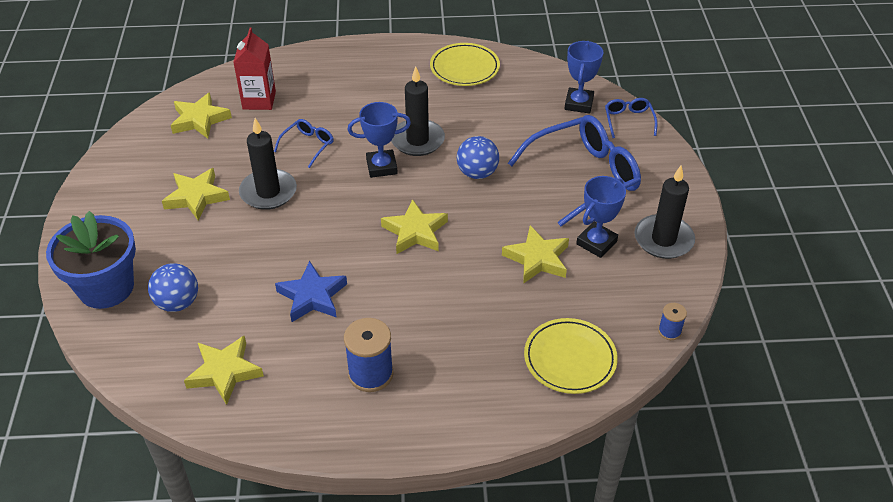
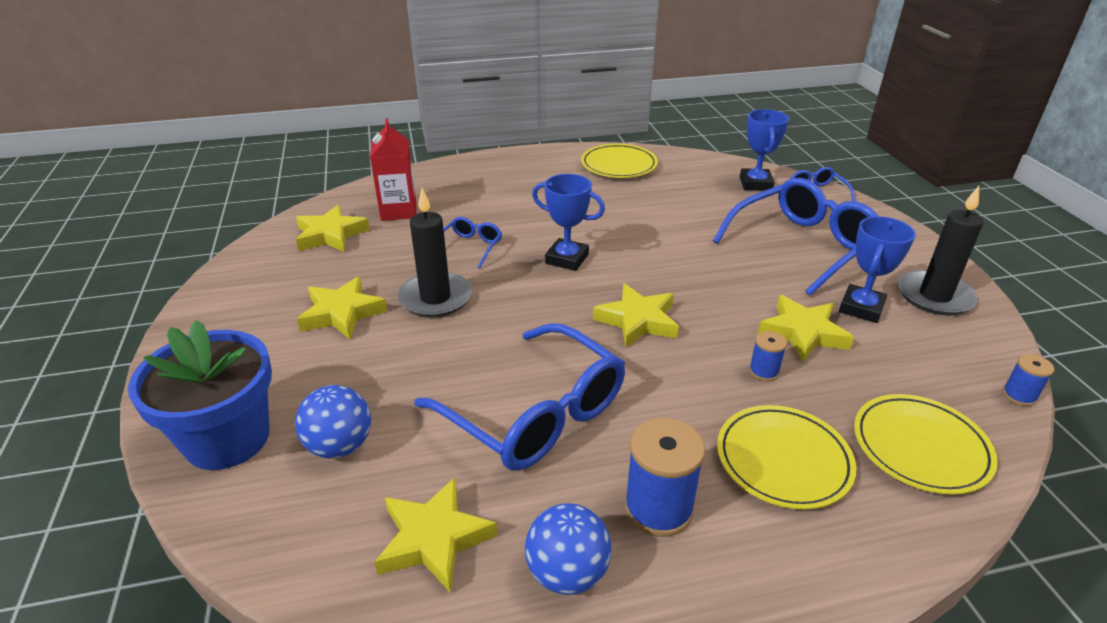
camera: 10 degrees left, 10 degrees down
blue star [275,261,347,322] -> blue glasses [414,323,625,471]
blue trophy [348,102,411,178] -> blue trophy turned 45 degrees clockwise [532,174,605,271]
black candle [391,66,445,156] -> none
blue ball [457,136,499,179] -> blue ball moved to [525,503,611,595]
none -> yellow plate [717,405,856,509]
none -> blue spool [749,331,787,381]

